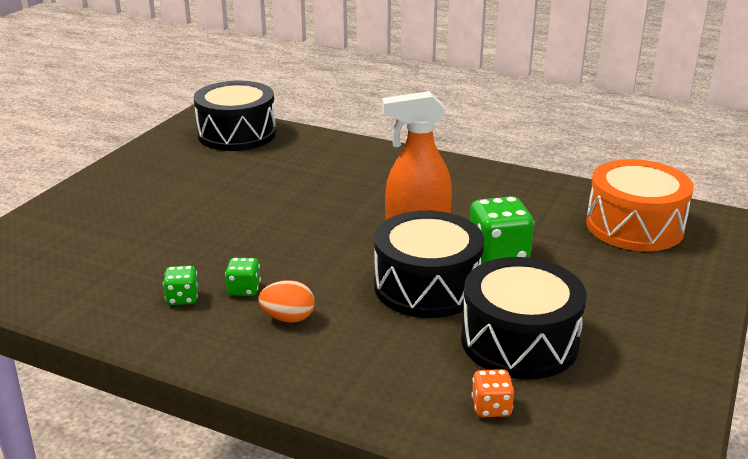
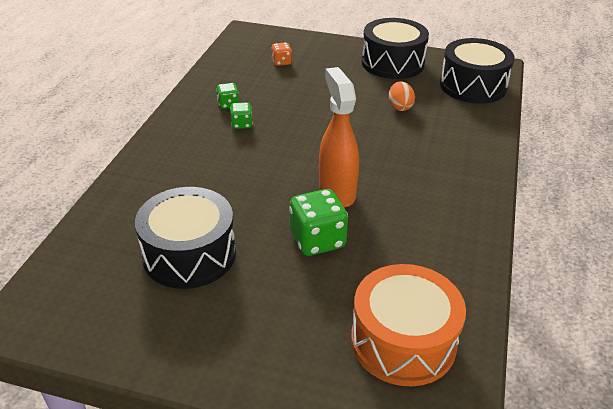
camera: 80 degrees right, 10 degrees up
orange egg [259,280,315,323] -> orange egg moved to [389,81,415,111]
black drum [374,211,484,318] -> black drum moved to [362,18,429,79]
orange dice [472,369,514,417] -> orange dice moved to [272,43,292,66]

